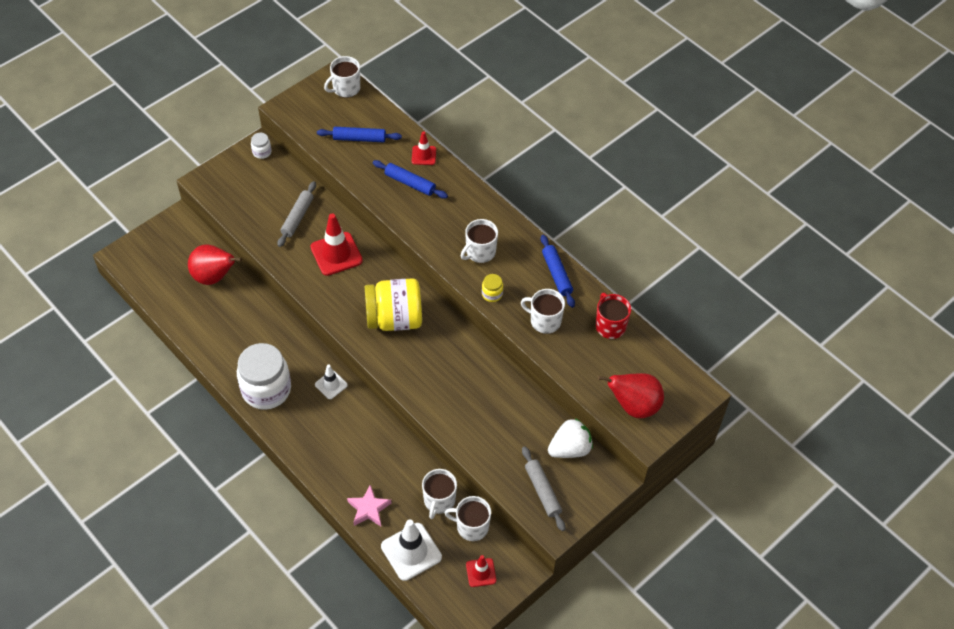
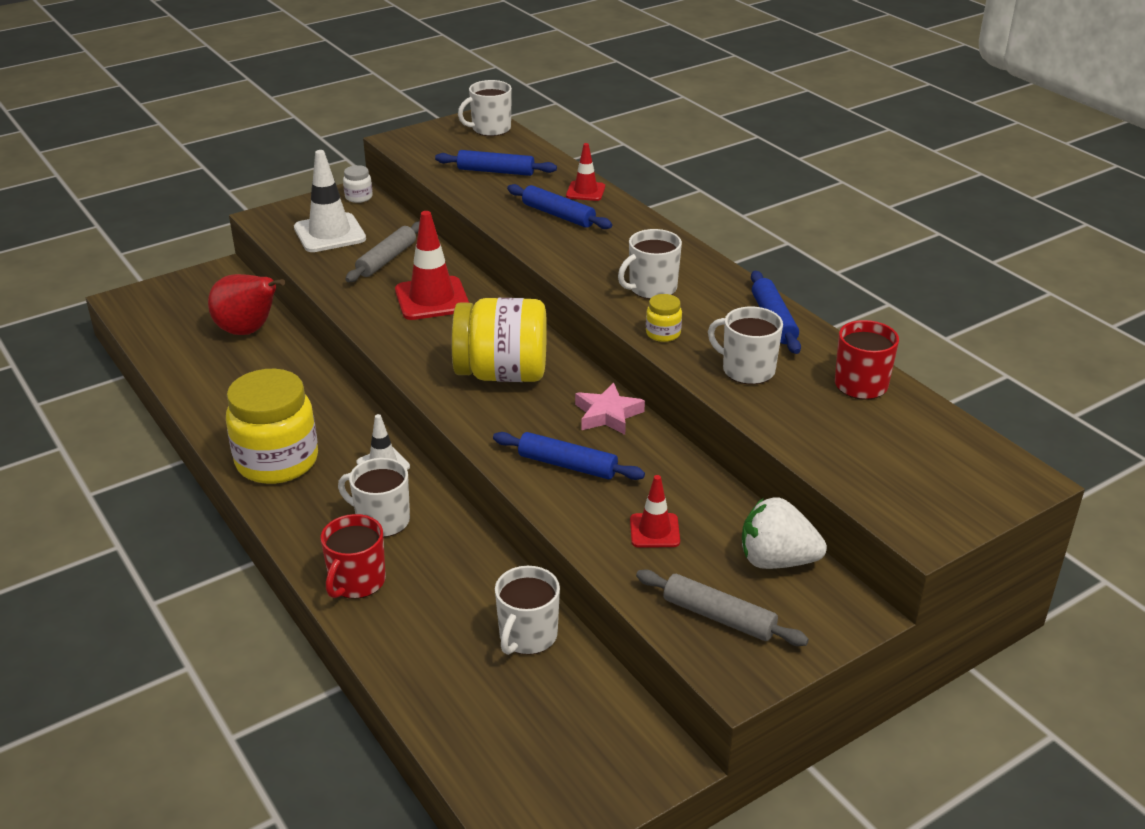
camera: 10 degrees right, 20 degrees down
white jar [237,343,291,410] -> yellow jar [226,369,318,484]
pink star [347,485,391,526] -> pink star moved to [575,383,645,435]
white traffic cone [381,519,442,581] -> white traffic cone moved to [294,150,366,252]
white mug [444,496,491,541] -> white mug moved to [338,458,410,537]
red traffic cone [466,555,496,587] -> red traffic cone moved to [630,475,680,547]
grey rolling pin [522,447,565,531] -> grey rolling pin turned 45 degrees counterclockwise [636,570,809,646]
white strawberry [548,418,593,458] -> white strawberry turned 150 degrees counterclockwise [742,497,827,569]
red pear [598,373,664,418] -> none
none -> red mug [321,514,386,599]
none -> blue rolling pin [493,432,645,480]

